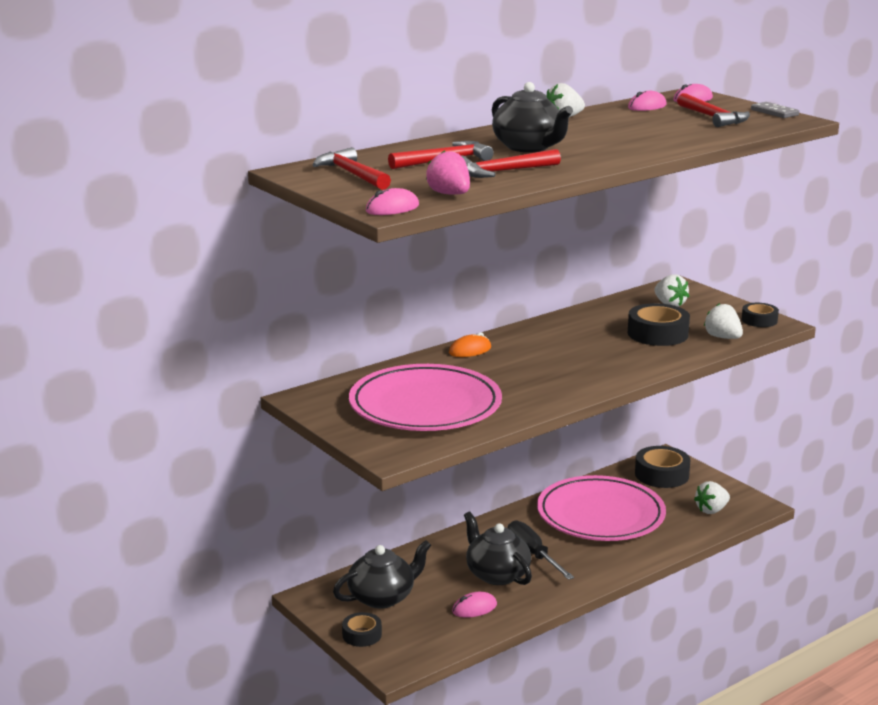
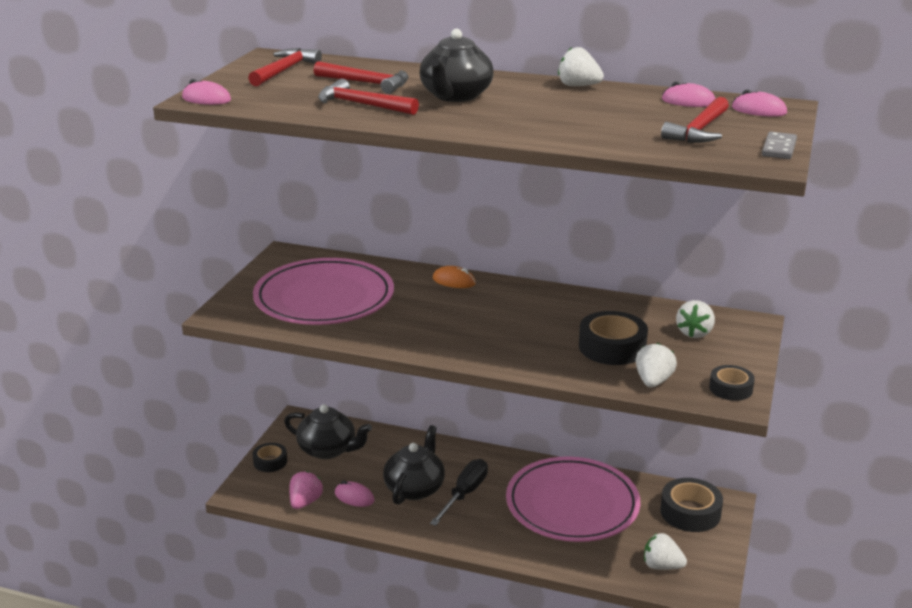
camera: 55 degrees right, 5 degrees up
pink strawberry [426,150,470,195] -> pink strawberry moved to [290,471,323,509]

